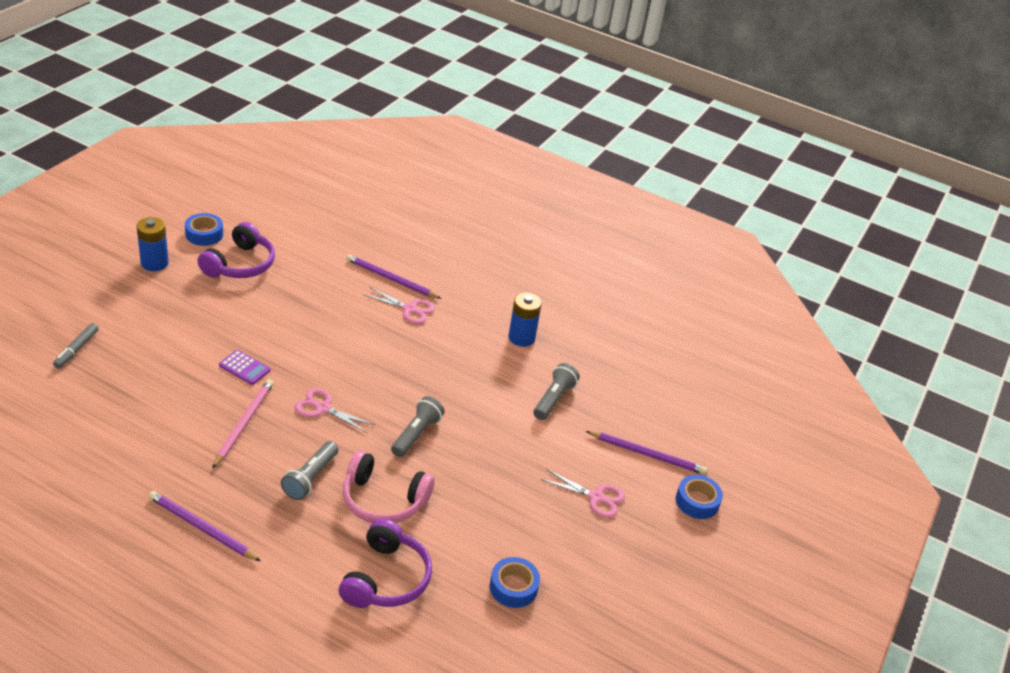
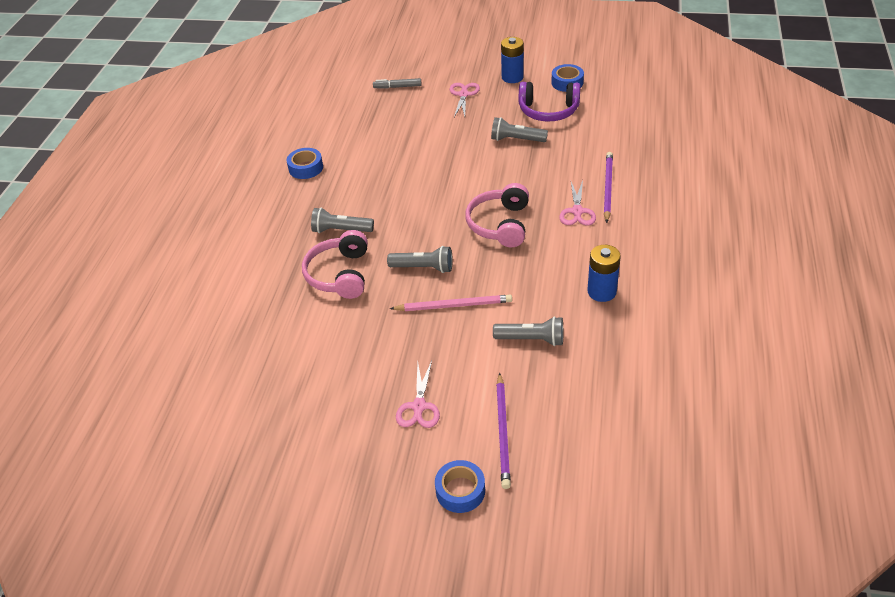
camera: 80 degrees right, 5 degrees up
purple pencil [148,491,261,561] -> none
pink pencil [212,379,274,469] -> pink pencil moved to [390,295,512,311]
purple calculator [219,350,271,385] -> none
pink scissors [294,388,375,433] -> pink scissors moved to [450,83,480,117]
purple headphones [339,519,432,608] -> none
blue tape [490,557,540,608] -> blue tape moved to [287,148,323,179]
none -> pink headphones [465,183,529,247]
none -> grey flashlight [491,117,548,142]

